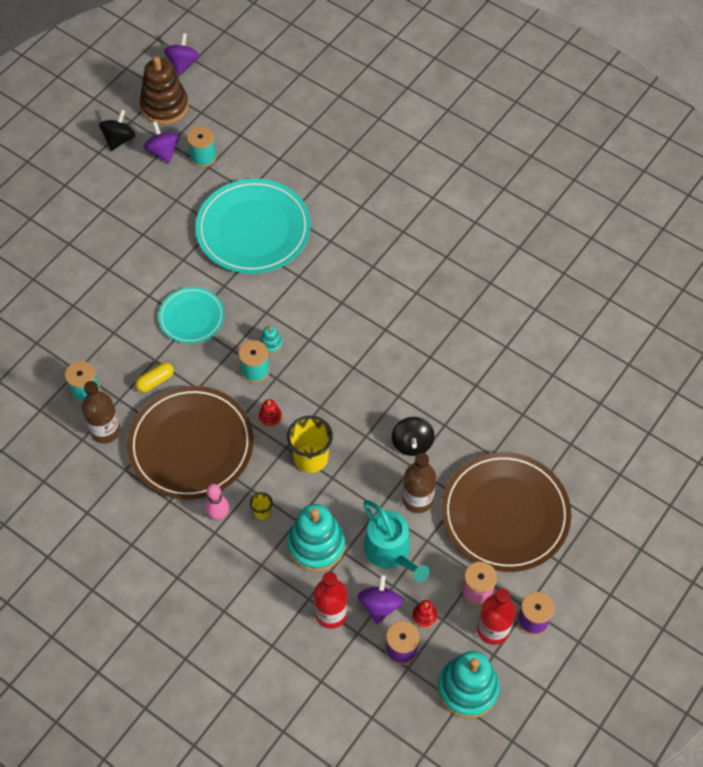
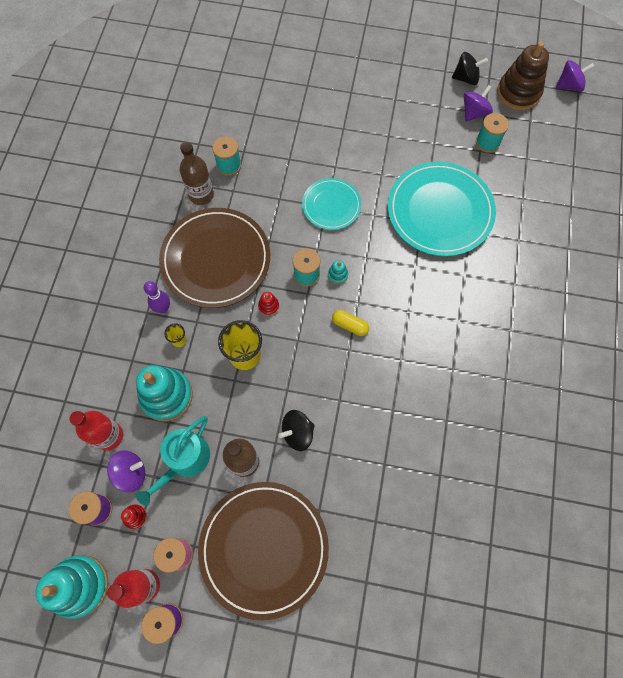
camera: 65 degrees right, 10 degrees up
yellow capsule [135,362,174,393] -> yellow capsule moved to [332,310,369,336]
pink bowling pin [205,484,229,521] -> purple bowling pin [144,281,170,313]

